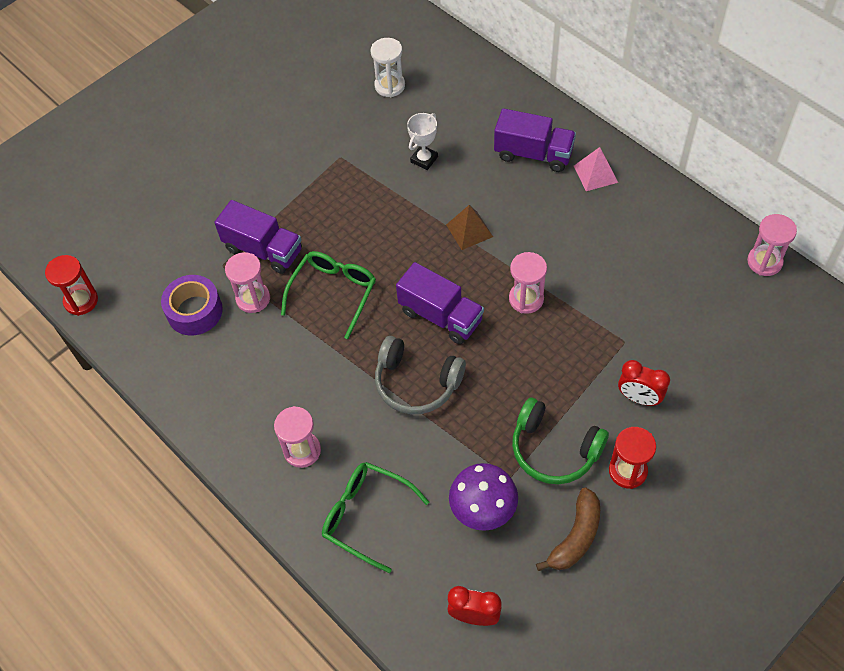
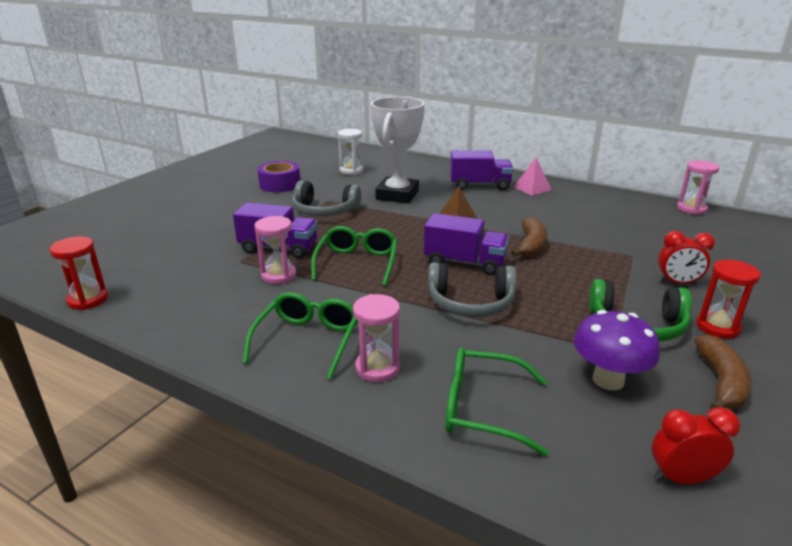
camera: 20 degrees left, 30 degrees down
purple tape [161,275,223,336] -> purple tape moved to [258,161,300,192]
white trophy [407,113,438,170] -> white trophy [371,97,425,203], size x2.11
pink hourglass [509,252,547,314] -> brown banana [511,217,547,257]
none -> green glasses [242,292,358,379]
none -> grey headphones [292,180,361,217]

